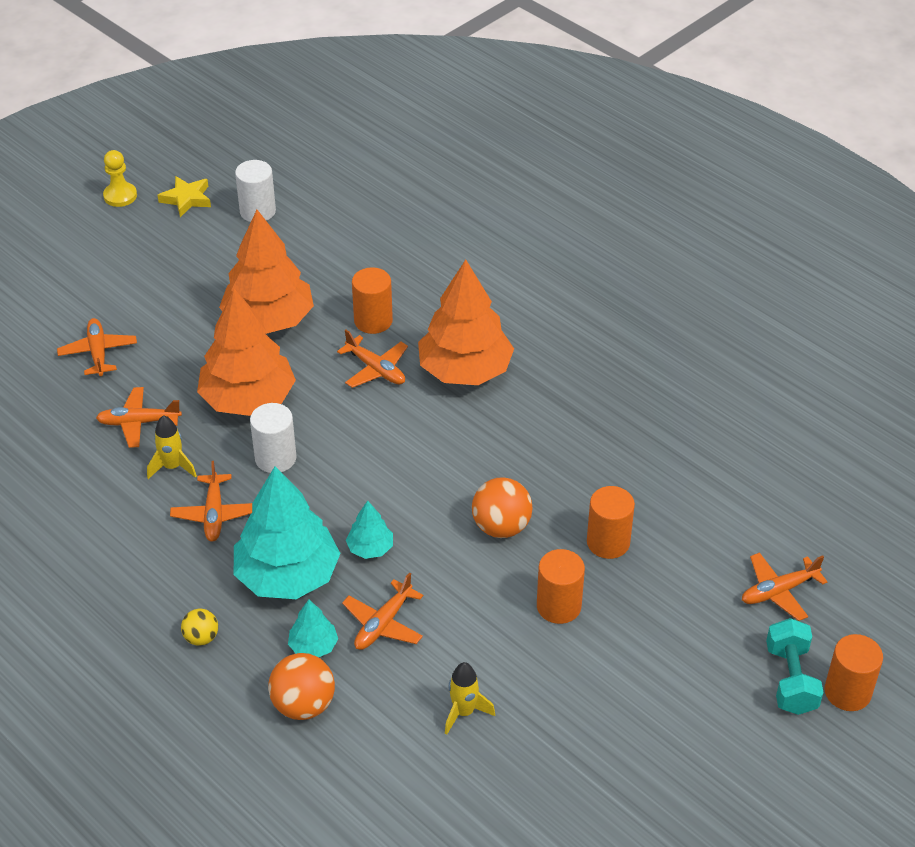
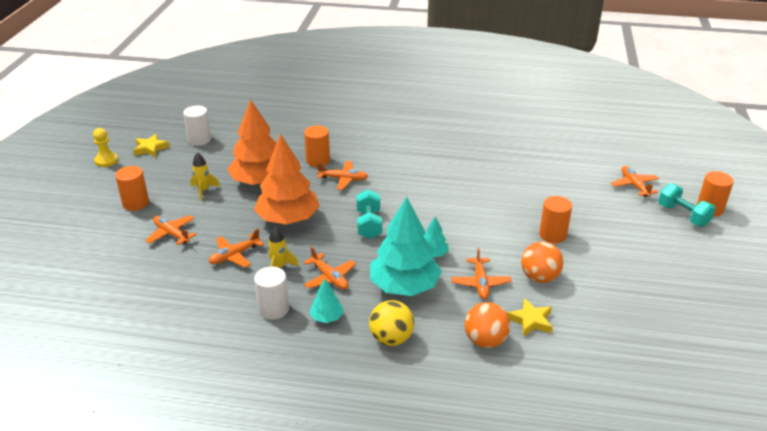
camera: 35 degrees left, 10 degrees down
yellow ball [181,609,218,646] -> yellow ball [369,300,414,346], size x1.73
white cylinder [250,403,297,473] -> white cylinder moved to [254,266,289,320]
turquoise tree [288,600,338,657] -> turquoise tree moved to [309,279,344,323]
orange tree [418,259,514,385] -> none
yellow rocket [445,662,495,735] -> yellow rocket moved to [190,152,220,201]
orange ball [472,477,533,538] -> orange ball moved to [521,242,563,283]
orange cylinder [587,486,635,559] -> orange cylinder moved to [115,166,149,211]
orange plane [742,552,828,621] -> orange plane turned 135 degrees clockwise [611,166,659,197]
none -> turquoise dumbbell [356,190,382,239]
none -> yellow star [507,298,553,337]

